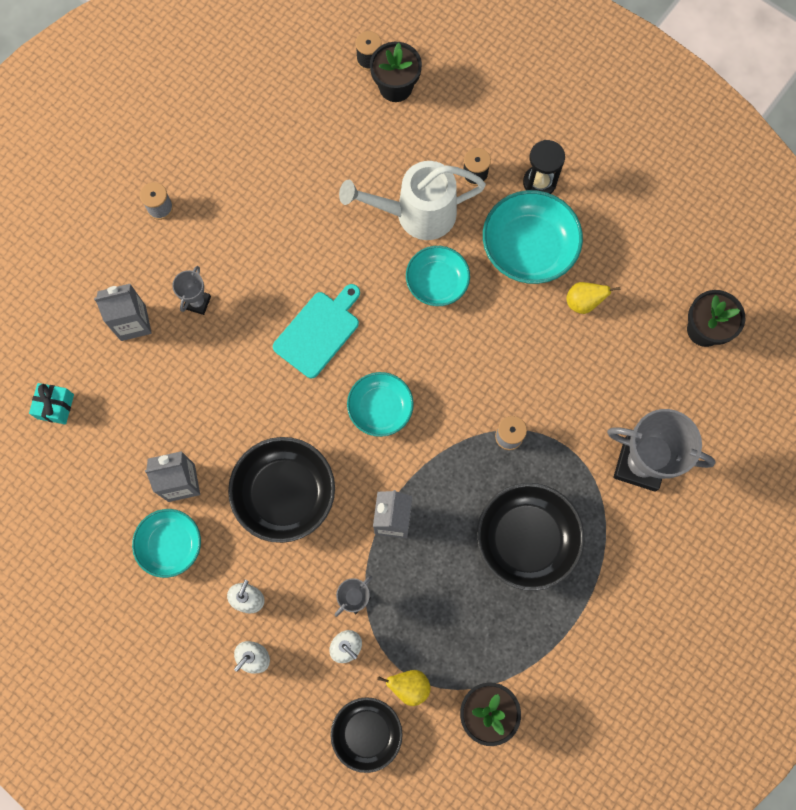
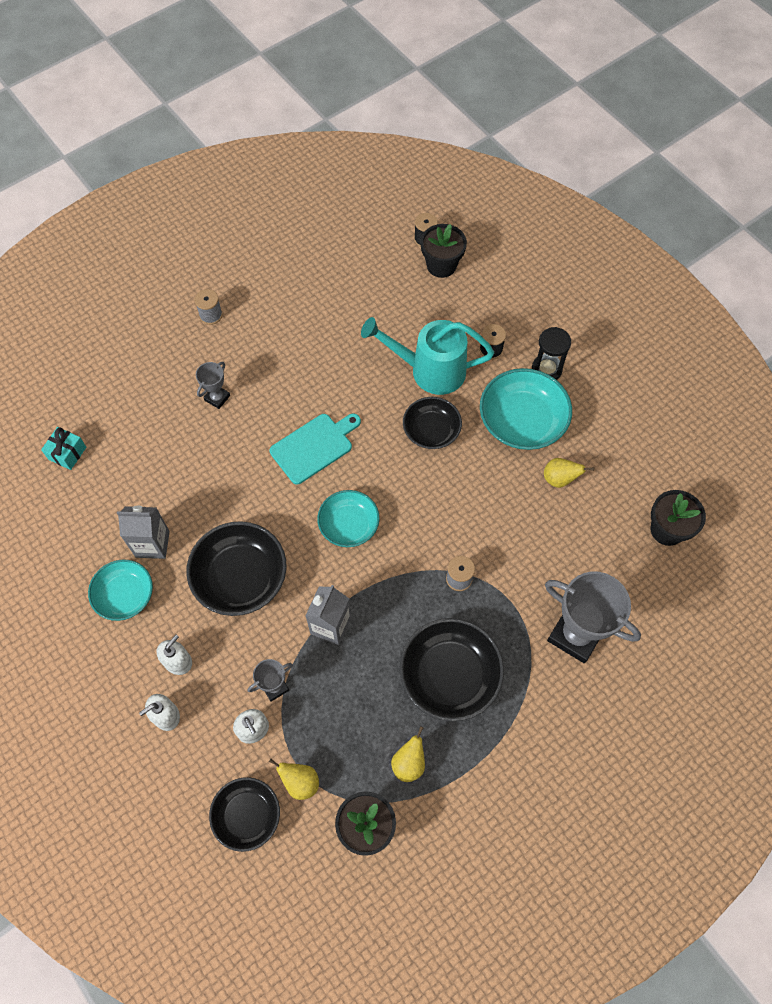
camera: 15 degrees right, 10 degrees down
grey carton [94,283,152,341] -> none
white watering can [339,161,486,240] -> turquoise watering can [361,317,494,395]
turquoise bowl [406,246,470,306] -> black bowl [403,397,462,449]
none -> yellow pear [391,726,425,782]

